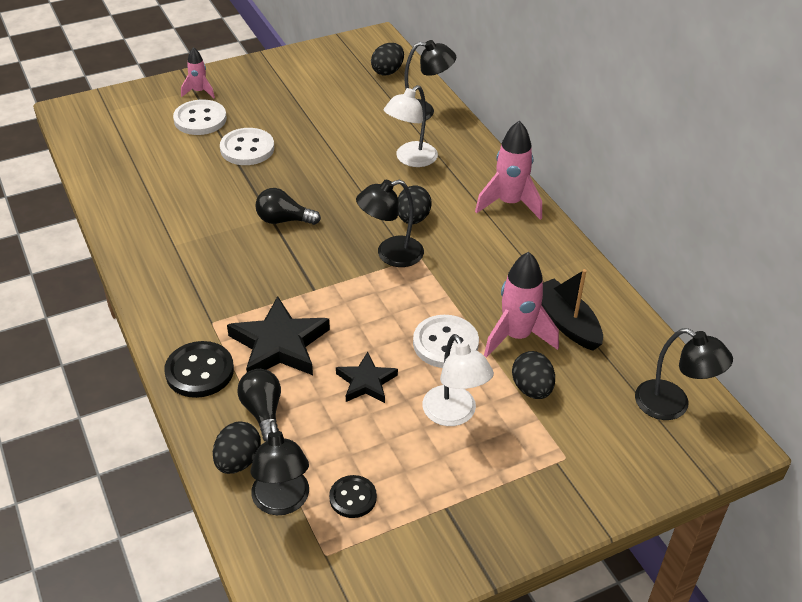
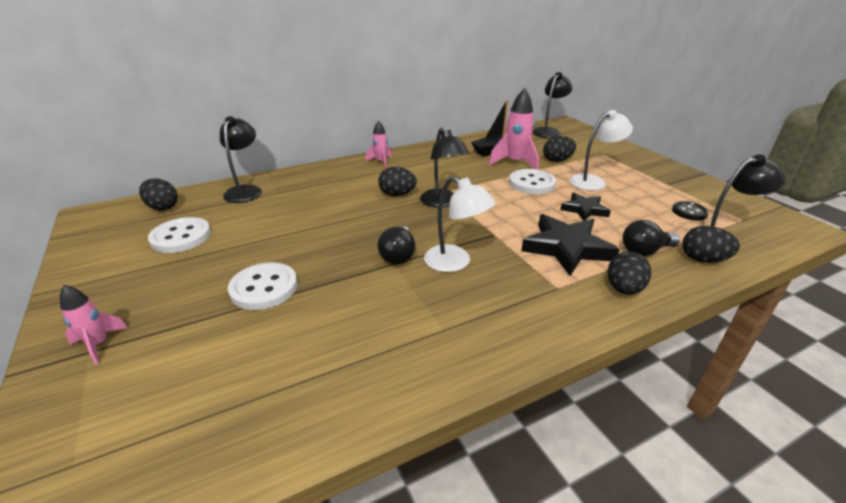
camera: 90 degrees left, 10 degrees down
black button [164,341,234,398] -> black egg [608,251,651,295]
white button [173,100,227,135] -> white button moved to [148,217,211,253]
white lamp [384,85,438,167] -> white lamp moved to [424,176,496,272]
pink rocket [475,121,542,220] -> pink rocket [365,121,392,168], size x0.58

